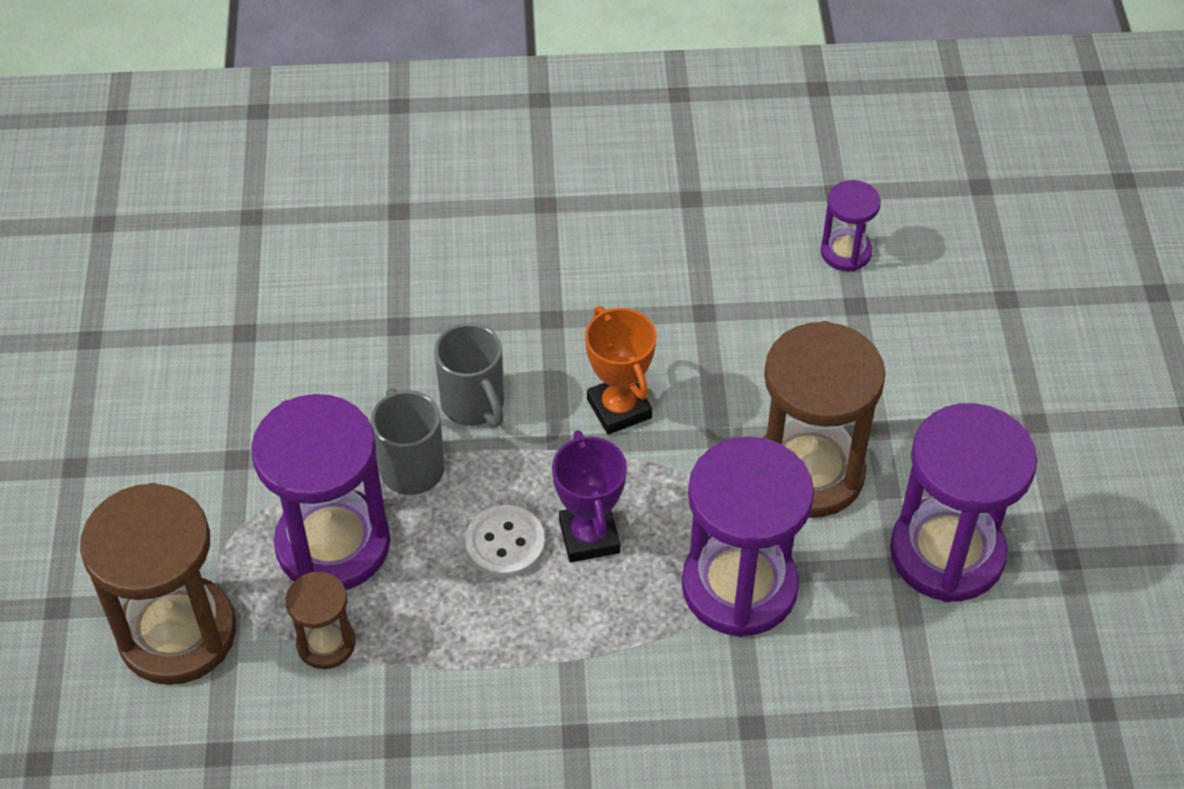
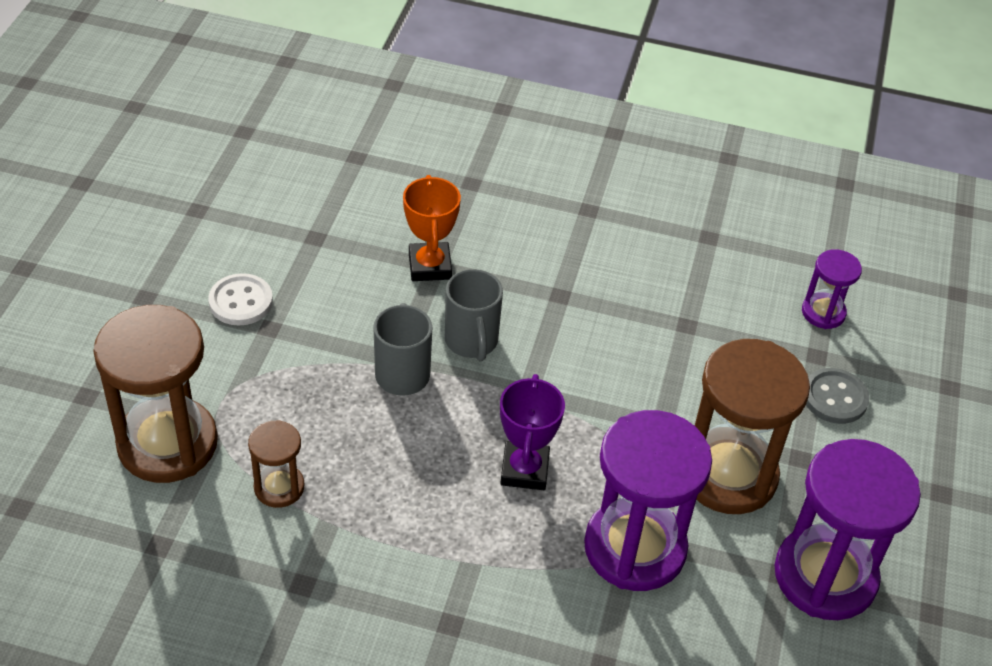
camera: 15 degrees right, 5 degrees down
purple hourglass [251,394,390,590] -> none
white button [465,505,545,578] -> white button moved to [208,273,273,325]
orange trophy [585,306,657,435] -> orange trophy moved to [403,175,461,281]
none -> grey button [806,368,869,424]

